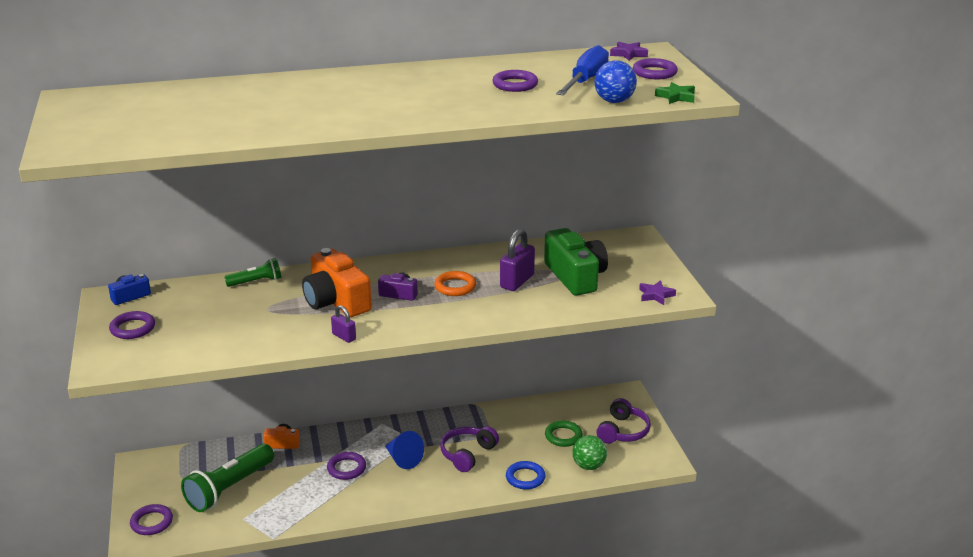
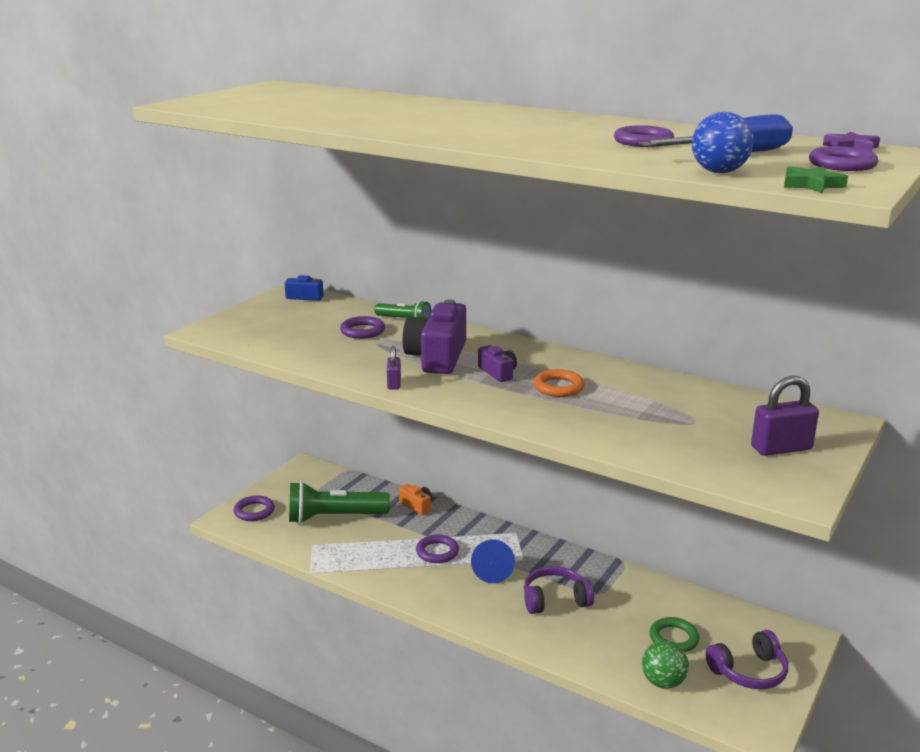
camera: 45 degrees right, 5 degrees down
purple ring [109,311,155,339] -> purple ring moved to [340,316,385,339]
orange camera [302,248,372,317] -> purple camera [403,299,466,374]
purple padlock [500,229,535,291] -> purple padlock moved to [751,376,819,456]
blue ring [506,461,545,490] -> none
green camera [544,228,608,296] -> none
purple star [639,280,676,305] -> none

